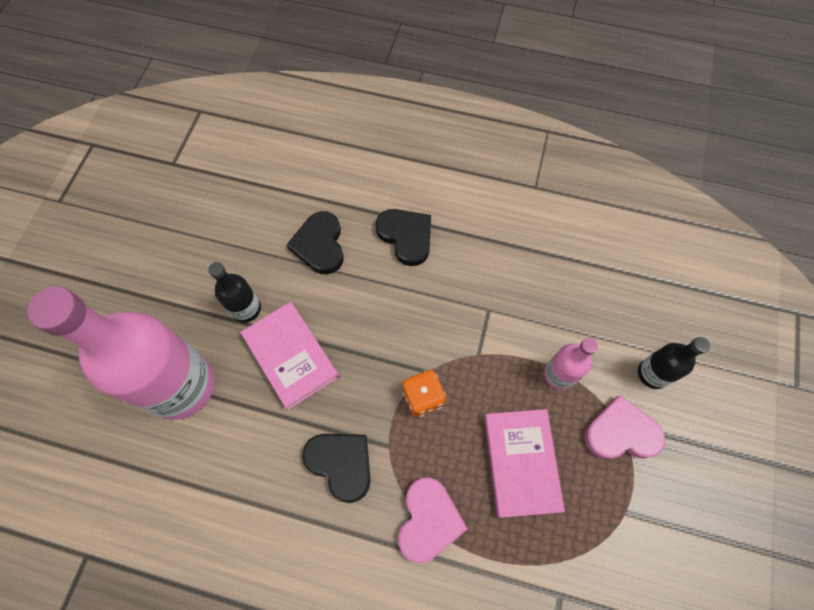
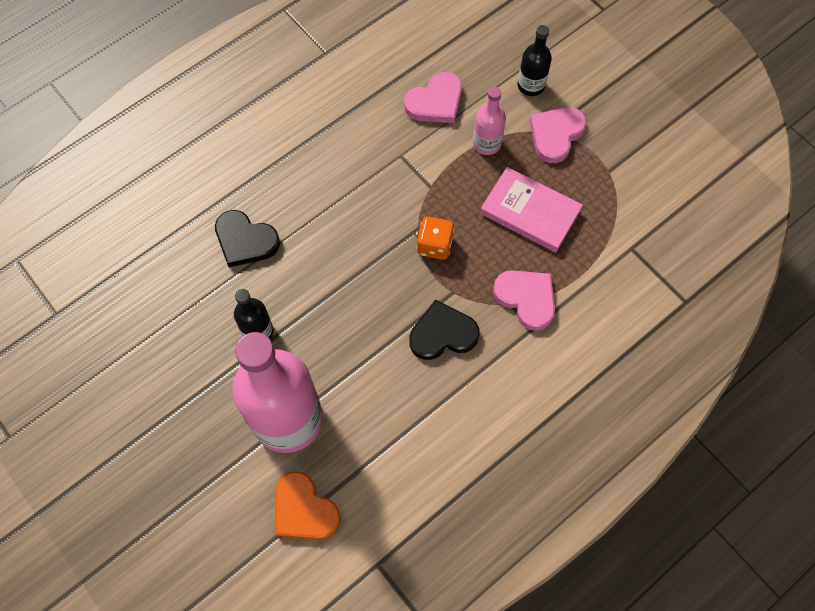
camera: 55 degrees left, 0 degrees up
pink book [240,302,339,410] -> none
black heart [376,209,431,266] -> none
none -> orange heart [275,471,341,540]
none -> pink heart [404,72,462,123]

